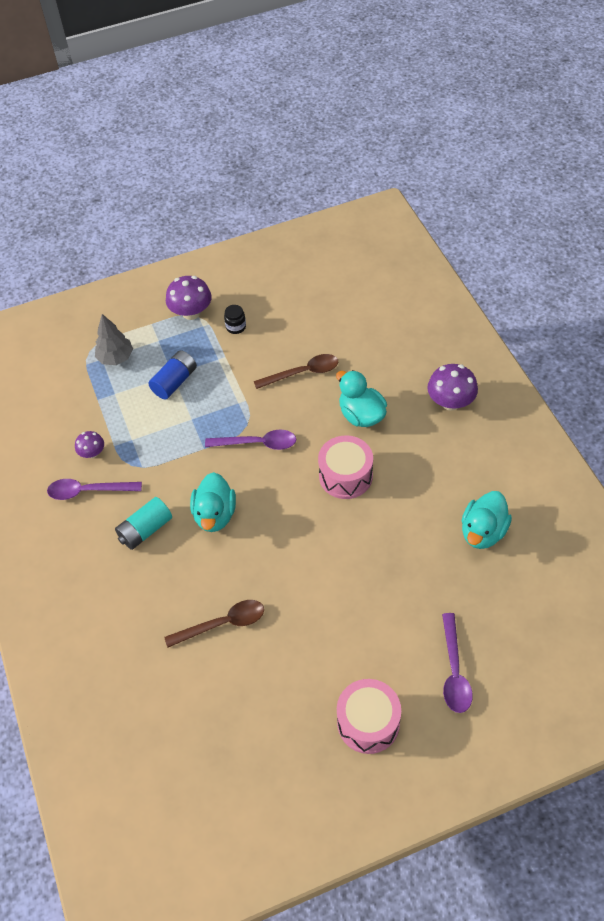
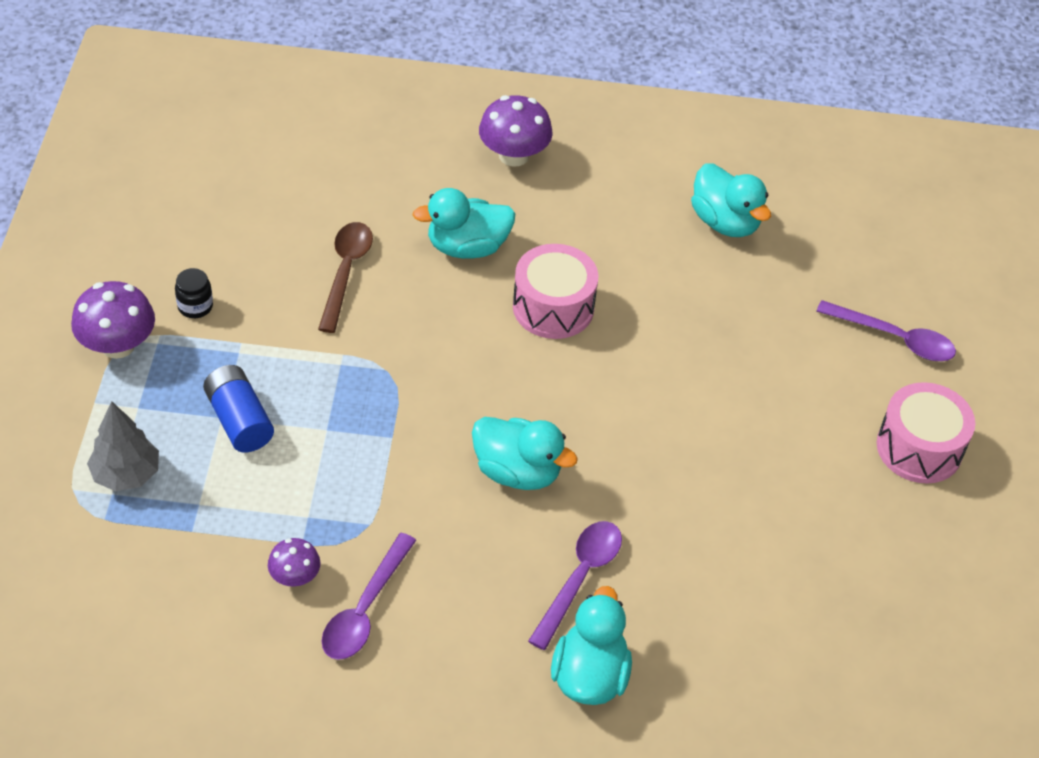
camera: 70 degrees left, 5 degrees down
turquoise battery [115,497,172,550] -> none
brown spoon [164,600,264,647] -> none
purple spoon [205,430,296,450] -> purple spoon moved to [528,521,622,650]
none -> turquoise duck [551,586,632,705]

